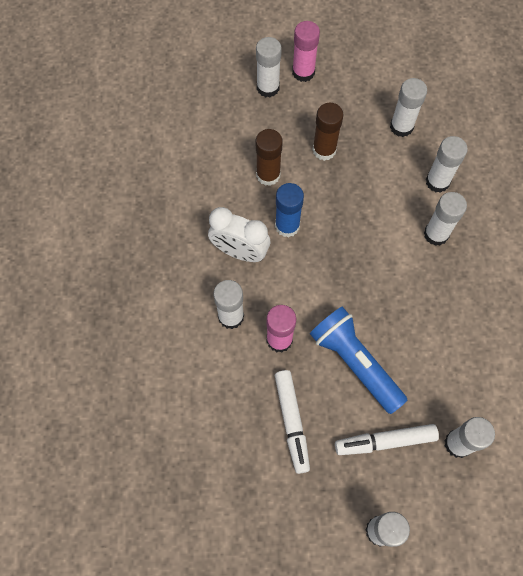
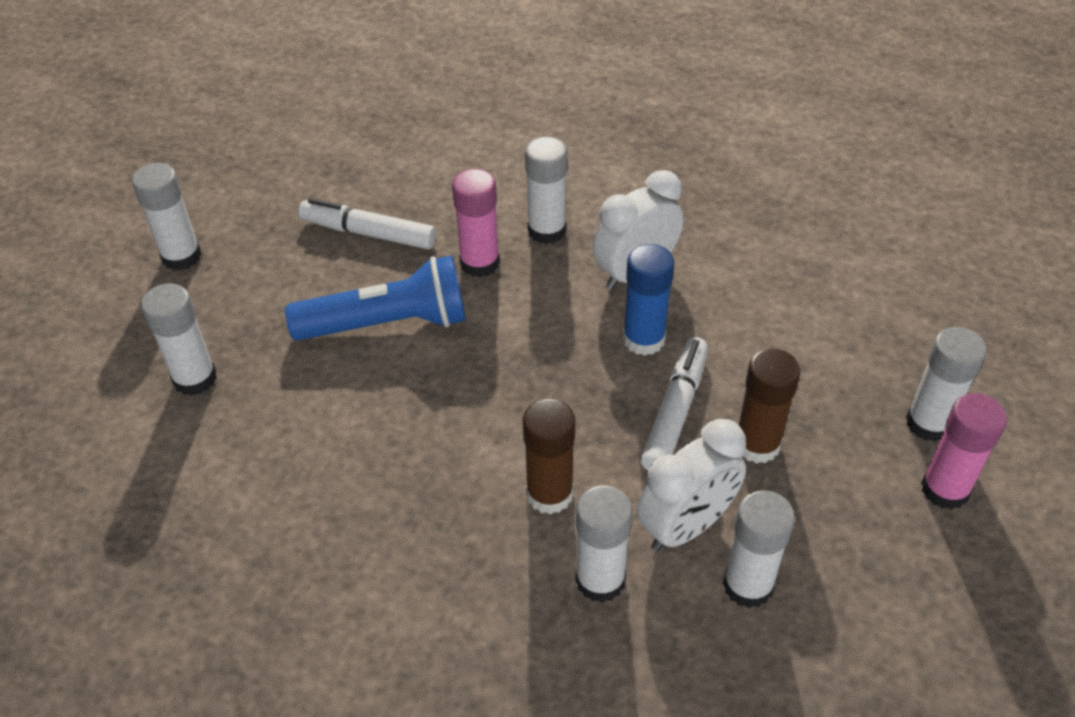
camera: 120 degrees right, 20 degrees down
brown glue stick [256,129,283,186] -> brown glue stick moved to [523,398,575,514]
white marker [335,424,439,455] -> white marker moved to [641,337,708,470]
white glue stick [424,192,467,246] -> none
none -> white clock [637,419,746,552]

